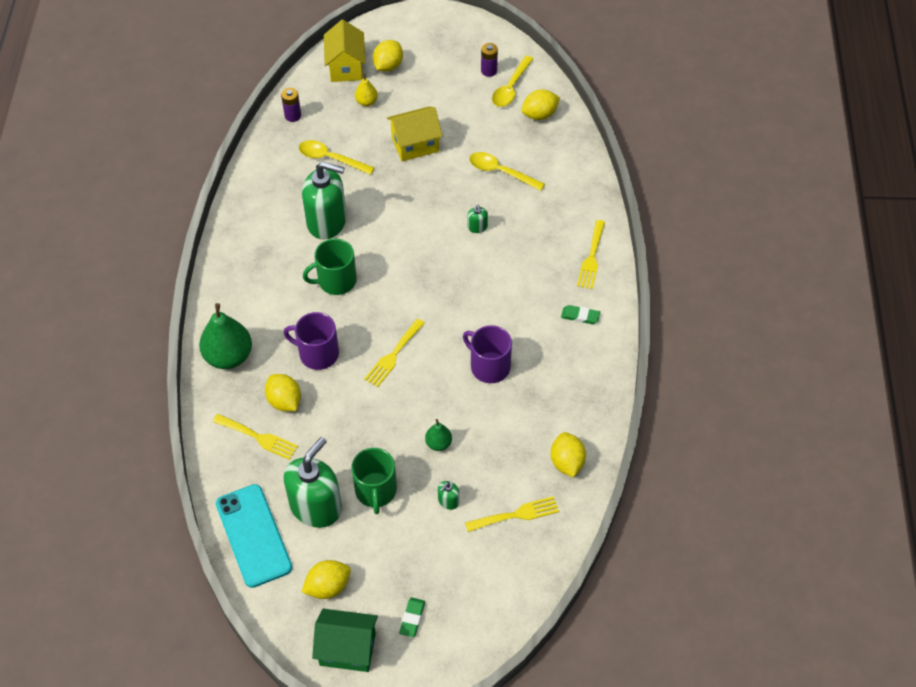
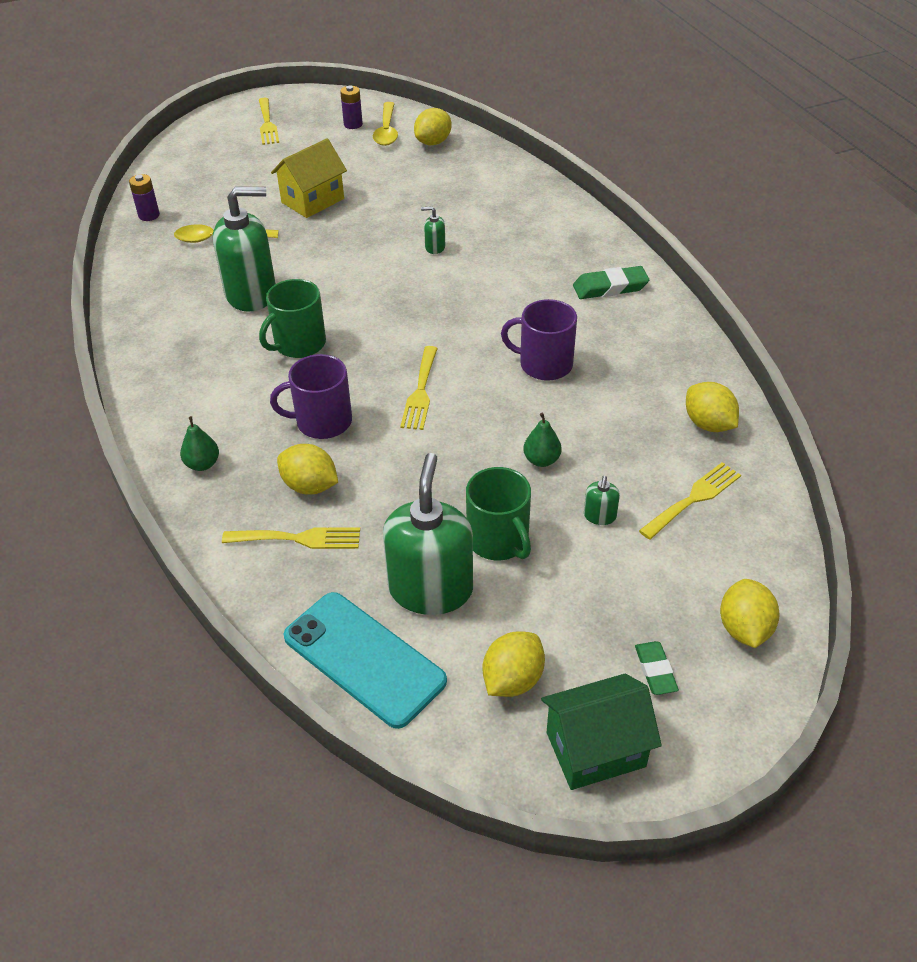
camera: 25 degrees left, 10 degrees down
green pear [199,303,252,369] -> green pear [180,416,219,471], size x0.50
yellow house [324,20,365,82] -> none
yellow pear [355,74,378,106] -> none
yellow lemon [373,40,403,72] -> yellow lemon moved to [720,579,780,648]
green soap dispenser [468,204,488,233] -> green soap dispenser turned 135 degrees clockwise [421,206,445,254]
yellow spoon [469,152,545,191] -> none
green eraser [561,305,600,324] -> green eraser [573,266,649,299], size x1.52
yellow fork [577,220,605,289] -> yellow fork moved to [259,98,279,145]

